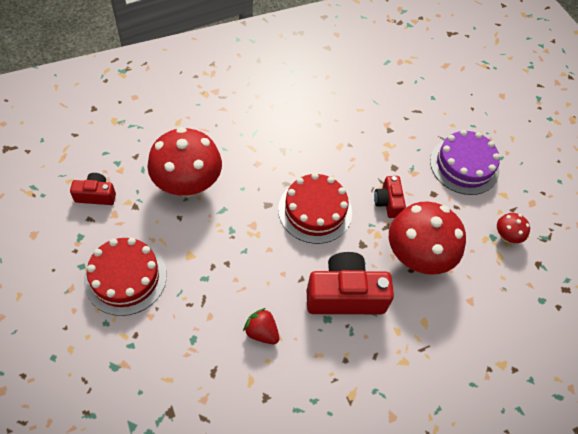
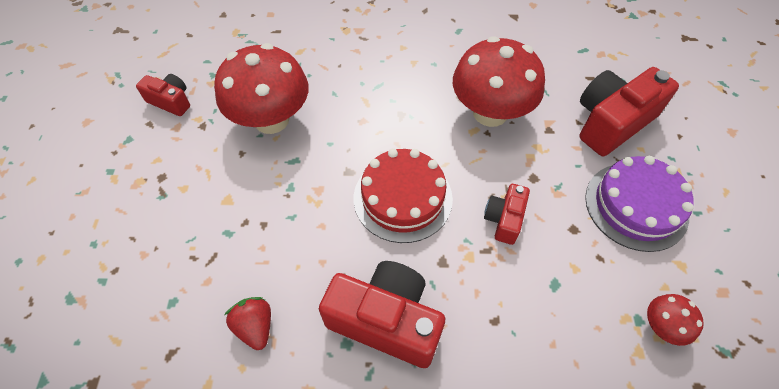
camera: 30 degrees right, 0 degrees up
red cake [84,238,167,316] -> none
red mushroom [389,202,466,275] -> red mushroom moved to [453,36,545,127]
none -> red camera [579,67,679,156]

